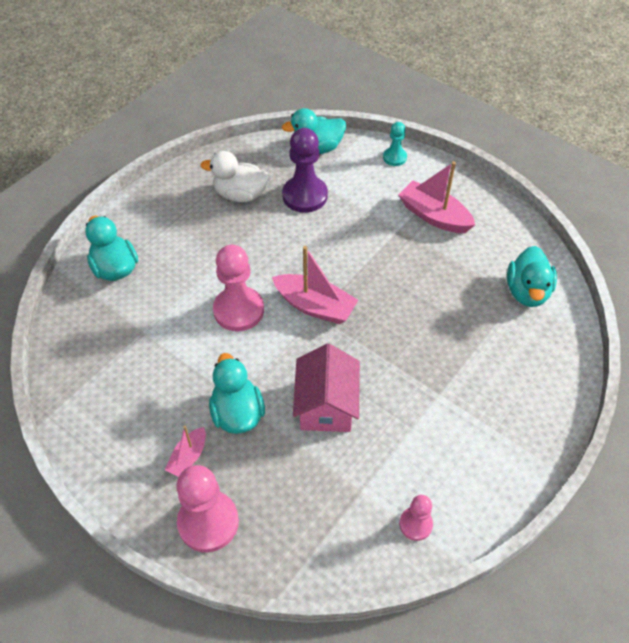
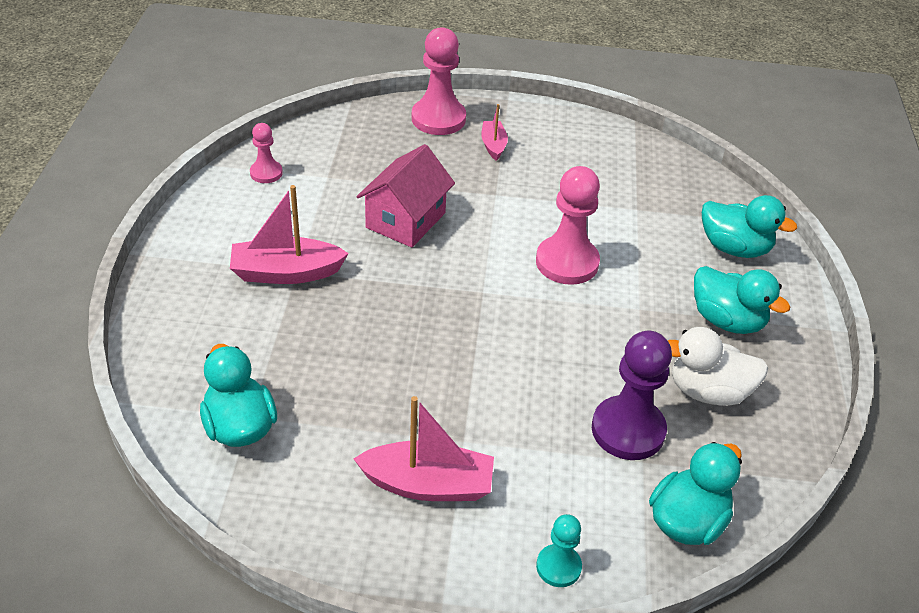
camera: 145 degrees right, 10 degrees down
white duck [200,151,270,202] -> white duck turned 150 degrees counterclockwise [668,327,768,406]
turquoise duck [209,353,265,434] -> turquoise duck moved to [694,266,790,334]
pink boat [272,246,358,324] -> pink boat moved to [230,185,349,284]
pink house [293,344,360,432] -> pink house turned 60 degrees clockwise [356,144,455,248]

